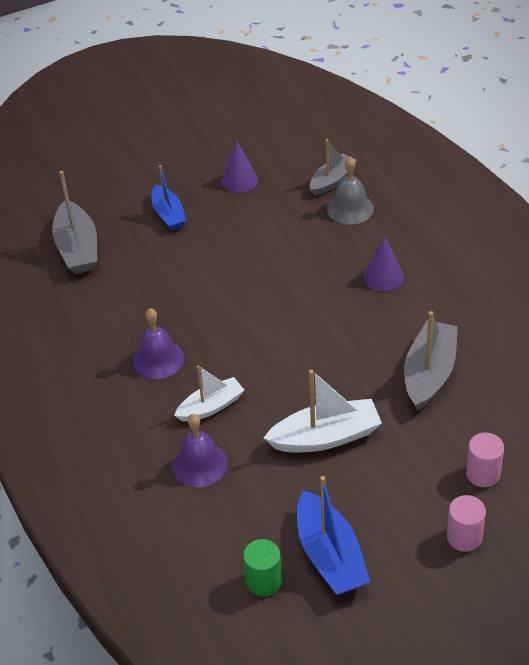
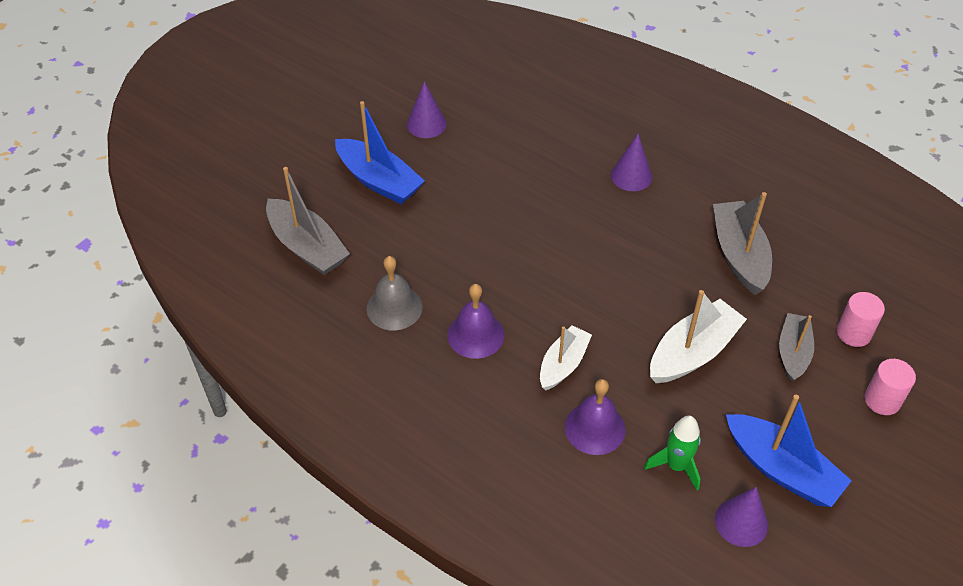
camera: 30 degrees left, 5 degrees up
blue boat [151,165,186,230] -> blue boat [335,101,425,204], size x1.53
green cylinder [243,539,282,596] -> purple cone [715,487,768,547]
grey boat [310,139,357,196] -> grey boat moved to [779,313,814,382]
grey bell [327,157,374,225] -> grey bell moved to [367,256,423,330]
none -> green rocket [644,415,701,491]

